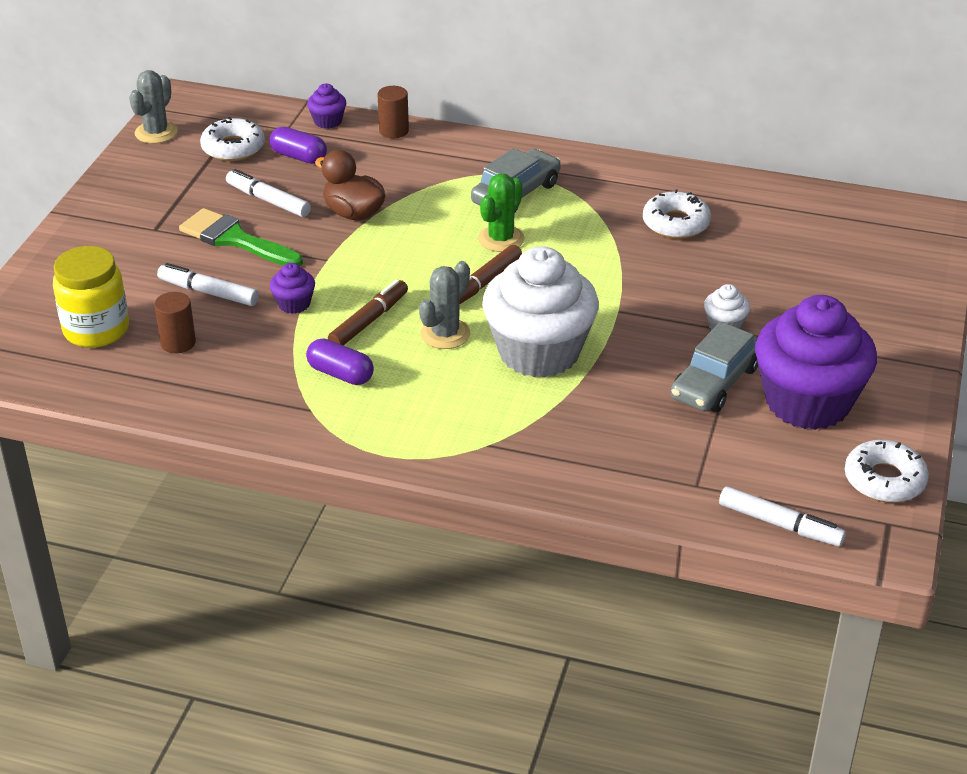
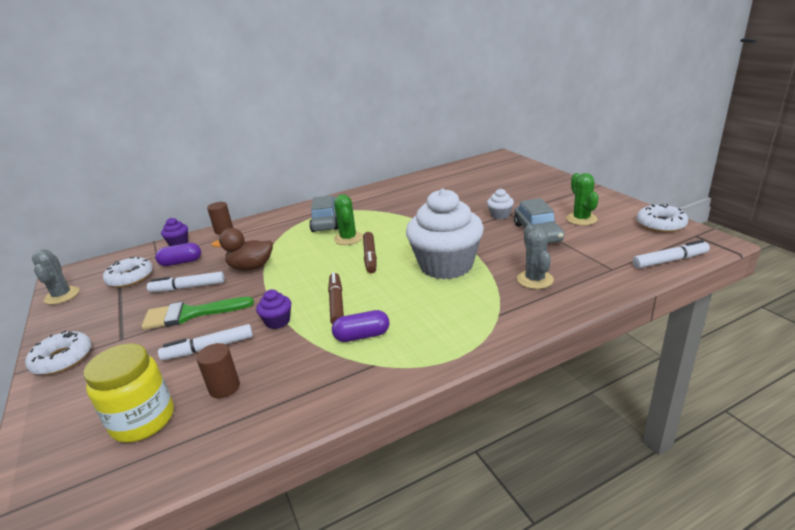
camera: 40 degrees left, 10 degrees down
grey cactus [419,261,470,349] -> grey cactus moved to [517,224,554,289]
white donut [643,189,711,239] -> white donut moved to [25,330,92,375]
purple cupcake [755,295,877,430] -> green cactus [566,173,599,225]

